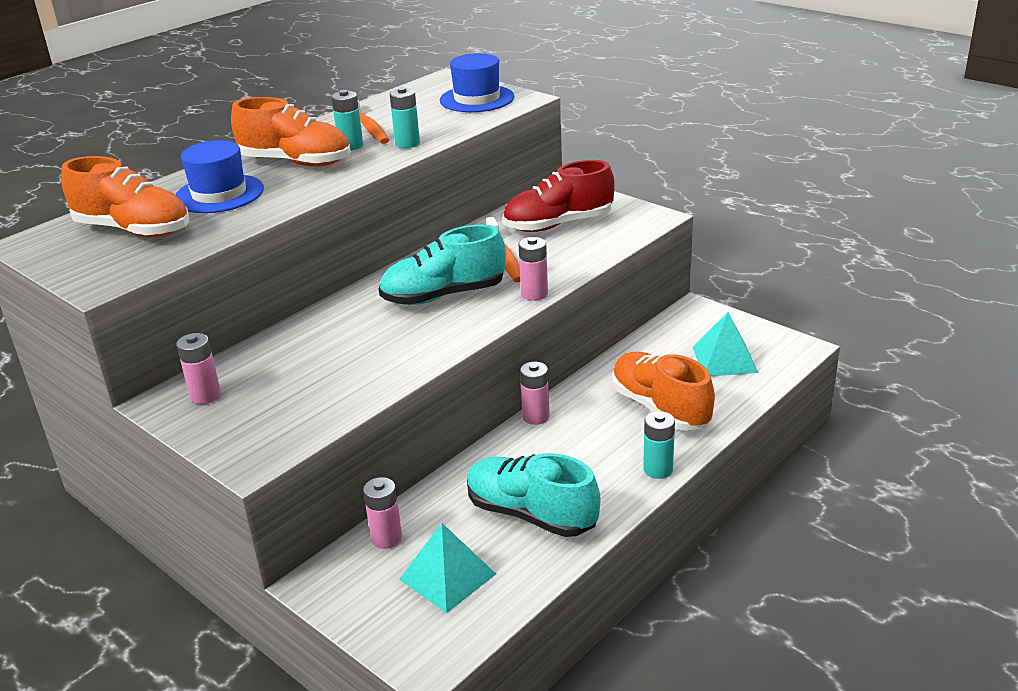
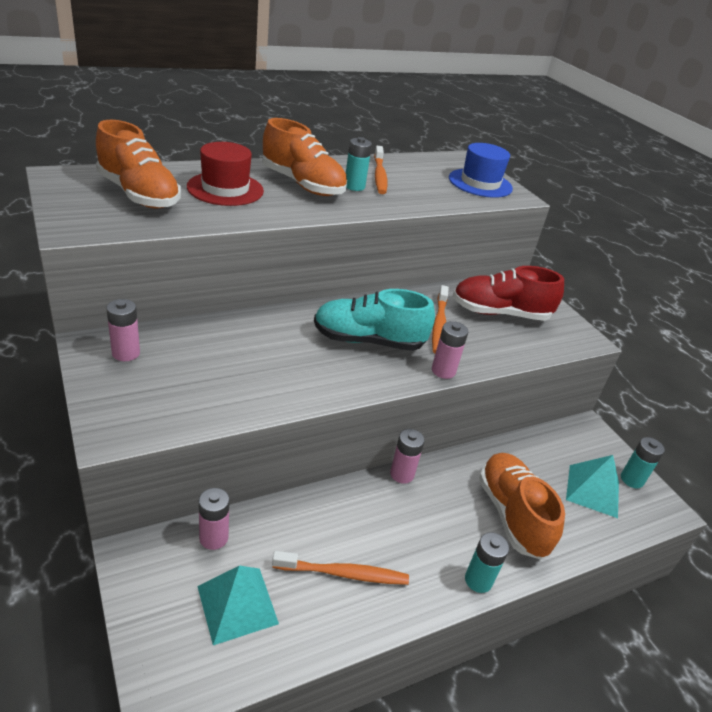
camera: 15 degrees right, 5 degrees up
blue hat [175,140,264,213] -> red hat [187,142,264,206]
turquoise battery [390,87,420,148] -> turquoise battery moved to [621,437,665,489]
turquoise shoe [467,453,601,537] -> orange toothbrush [272,551,409,585]

